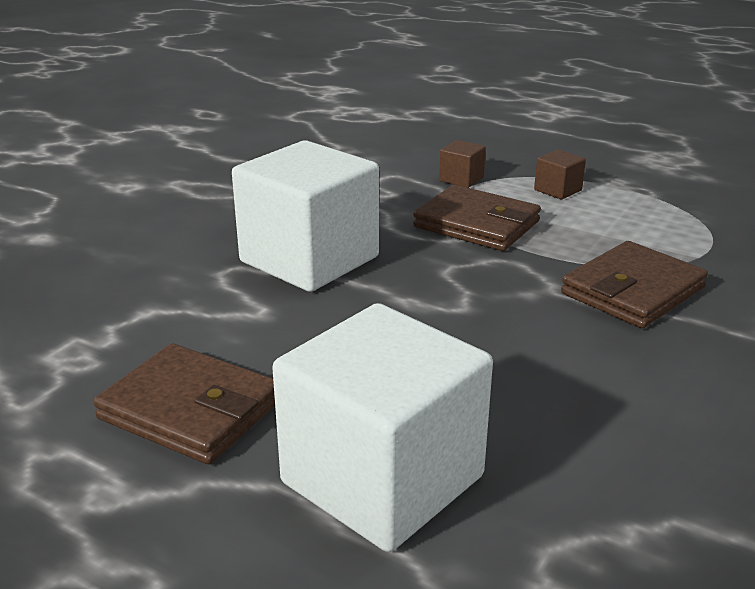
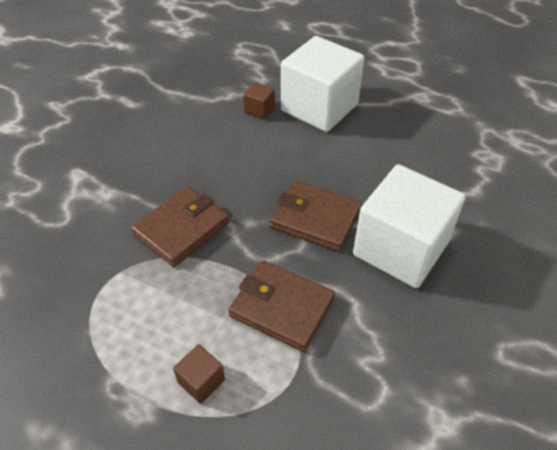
camera: 175 degrees right, 20 degrees up
brown wallet [93,343,275,464] -> brown wallet moved to [270,180,361,252]
brown cube [439,140,486,188] -> brown cube moved to [243,82,275,119]

